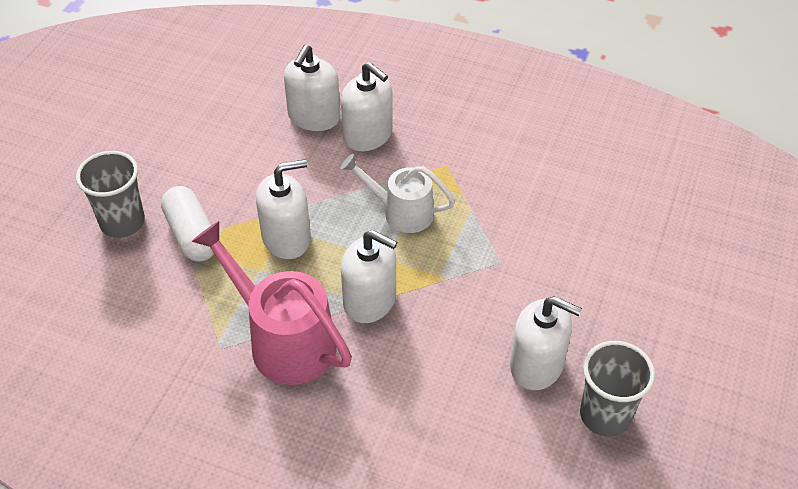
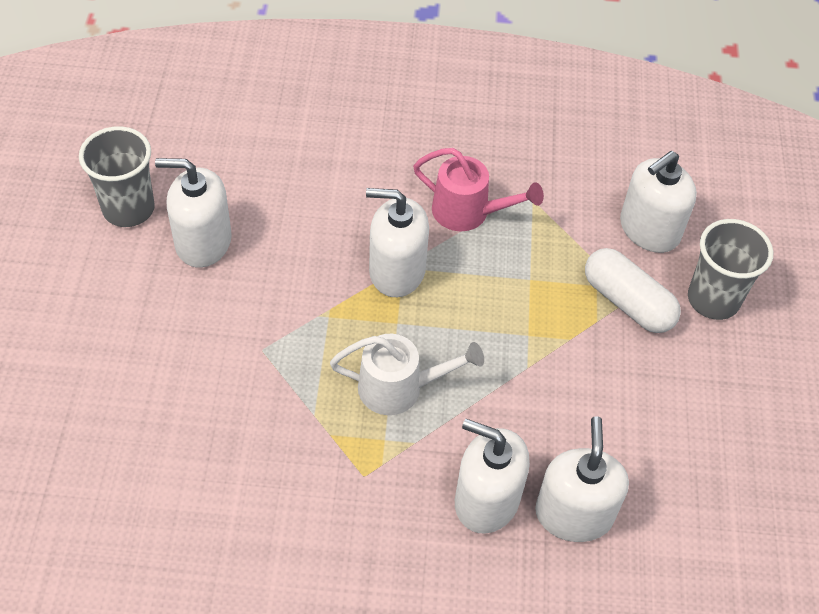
camera: 160 degrees right, 5 degrees up
pink watering can [191,221,352,385] -> pink watering can [413,148,544,231], size x0.64
white soap dispenser [256,159,311,259] -> white soap dispenser moved to [620,151,697,253]

